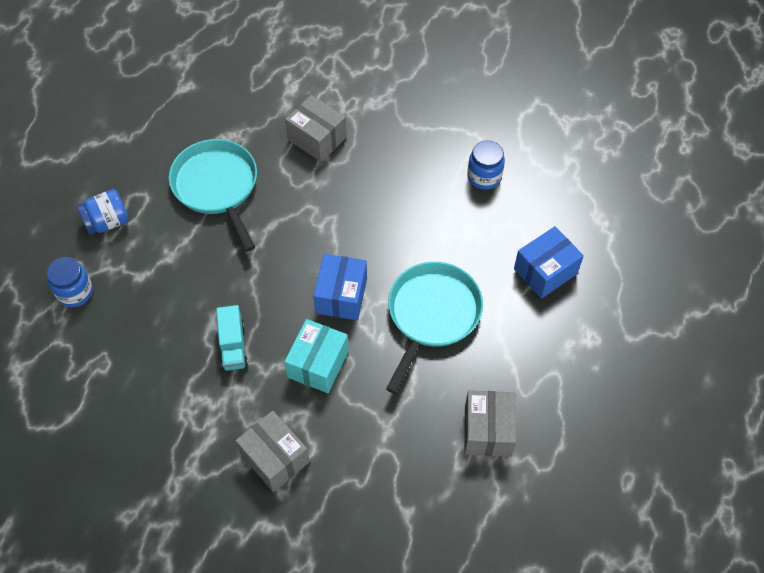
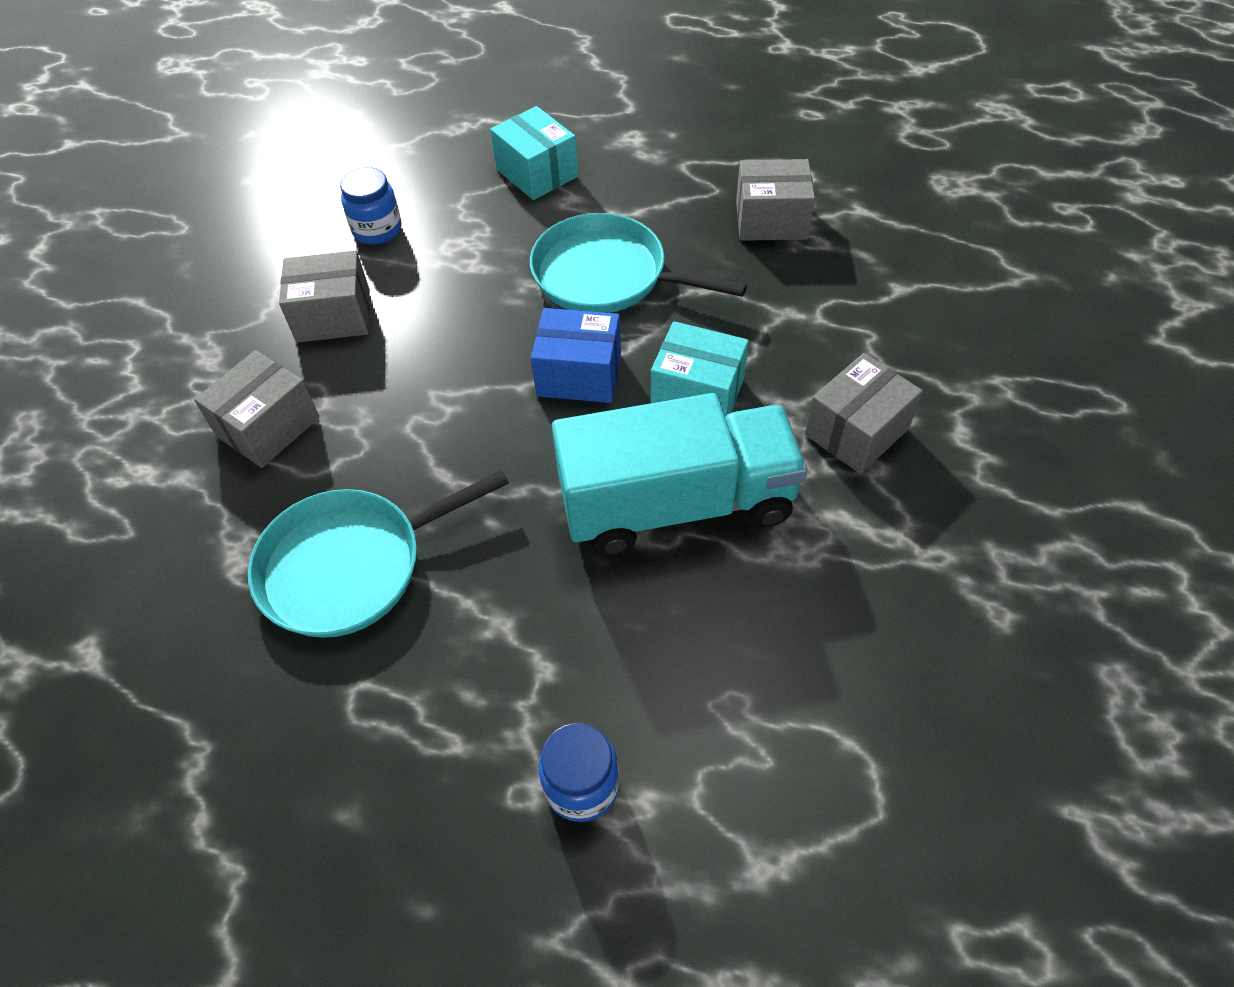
camera: 90 degrees left, 5 degrees down
blue jar [77,189,129,235] -> none
turquoise truck [216,305,248,371] -> turquoise truck [552,393,807,556], size x2.28
blue box [514,226,584,299] -> turquoise box [490,106,578,200]
none -> grey box [279,251,370,343]

